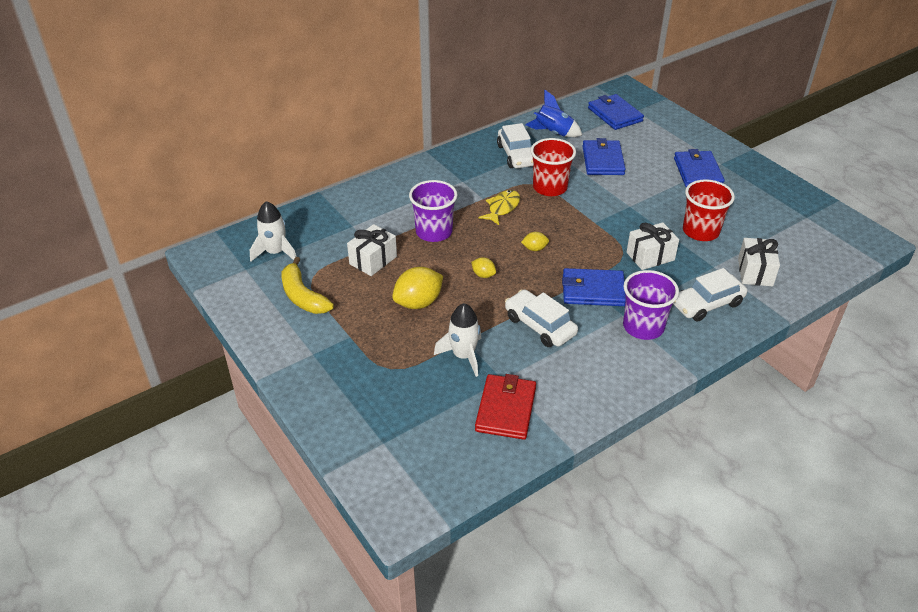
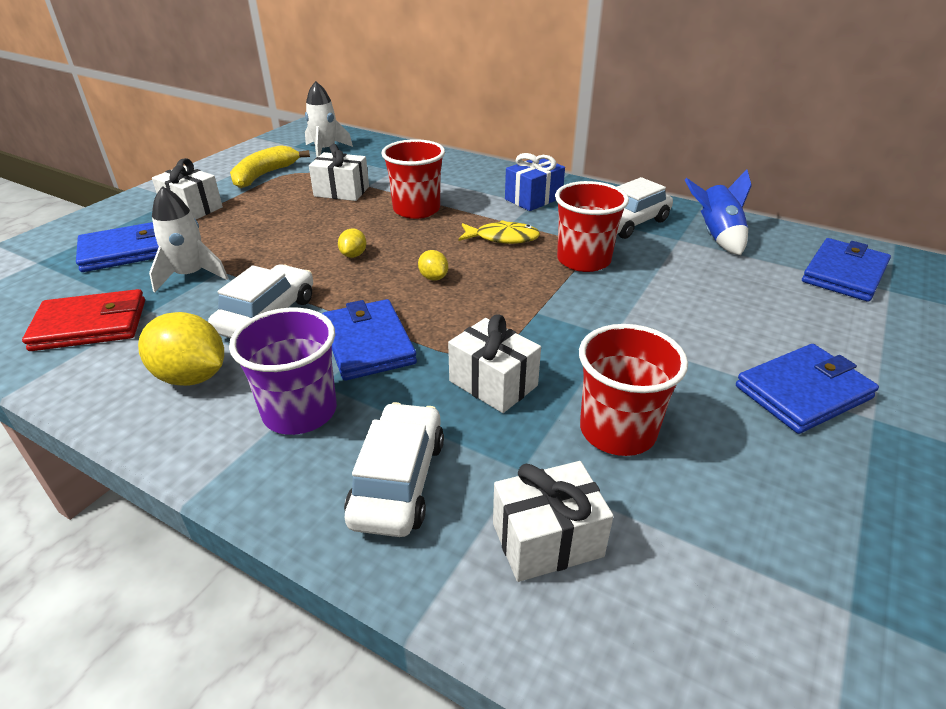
camera: 65 degrees right, 5 degrees down
yellow lemon [392,267,443,309] -> yellow lemon moved to [138,312,224,386]
purple cup [409,180,458,242] -> red cup [381,139,445,219]
blue wallet [582,138,626,175] -> blue wallet moved to [76,222,159,272]
white car [673,268,747,322] -> white car turned 60 degrees clockwise [344,402,444,537]
none -> white gift [152,158,223,219]
none -> blue gift [505,153,565,211]

